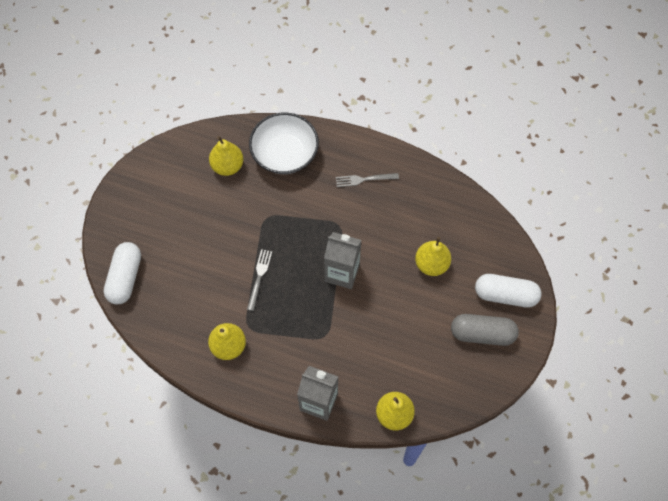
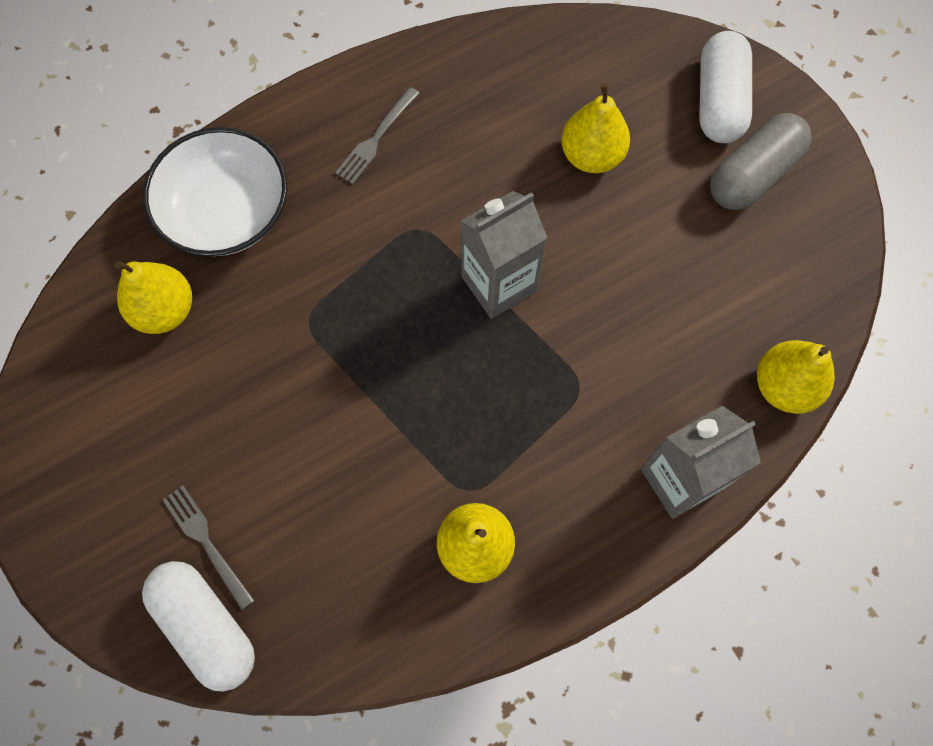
camera: 50 degrees left, 5 degrees up
grey fork [247,249,272,311] -> grey fork moved to [163,486,255,610]
white capsule [475,274,542,308] -> white capsule turned 45 degrees counterclockwise [699,31,752,143]

